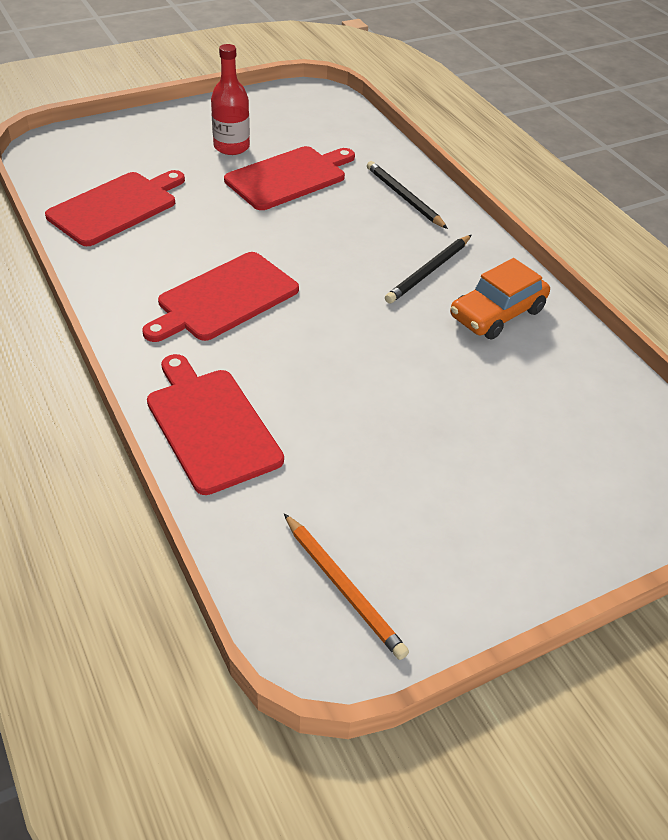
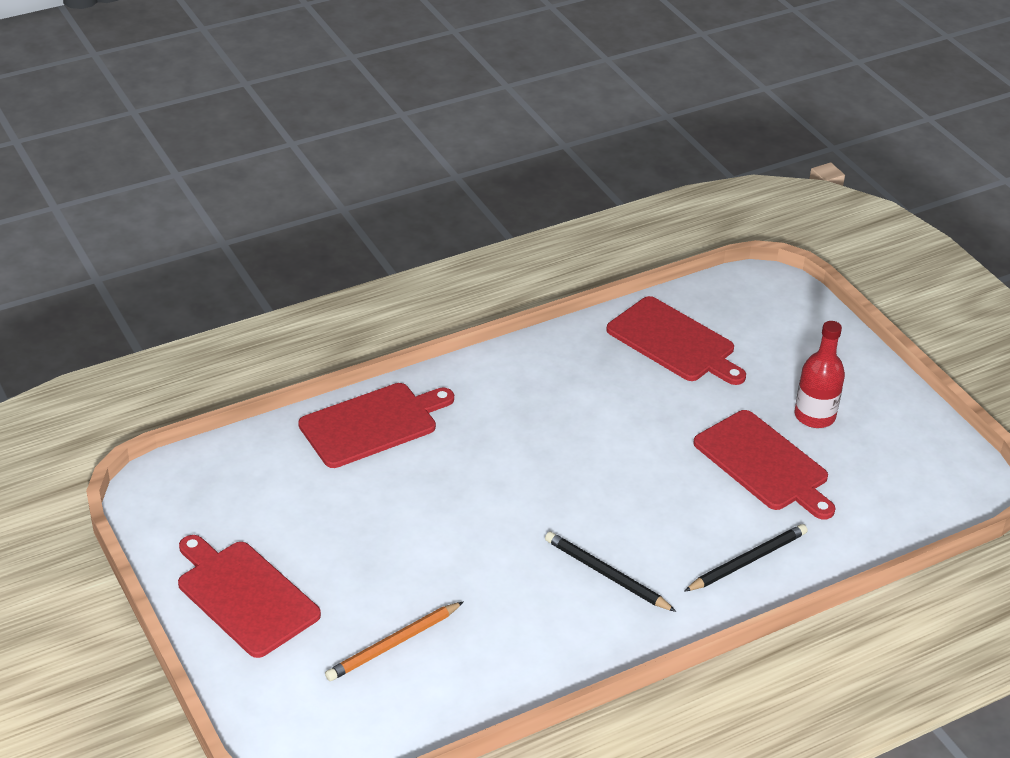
camera: 90 degrees right, 5 degrees down
red cutting board [142,252,299,342] -> red cutting board moved to [178,535,321,658]
orange pencil [284,514,409,660] -> orange pencil moved to [325,602,463,681]
orange car [450,258,550,339] -> none

